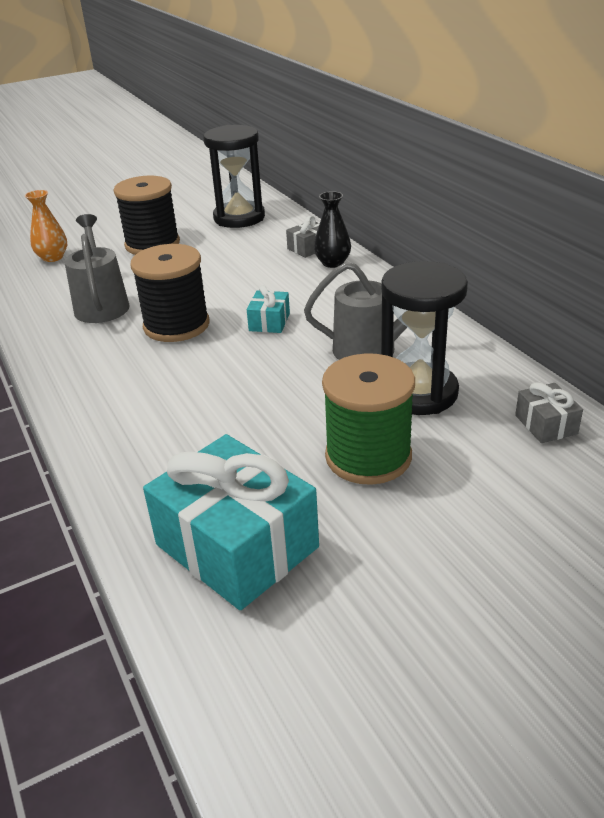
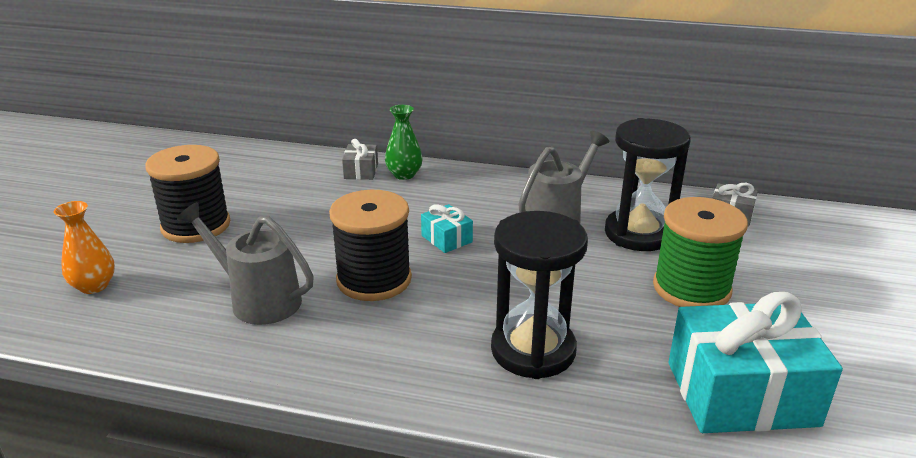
camera: 50 degrees left, 5 degrees down
black hourglass [203,125,265,228] -> black hourglass moved to [491,211,588,379]
black vase [314,191,351,268] -> green vase [385,105,423,180]

